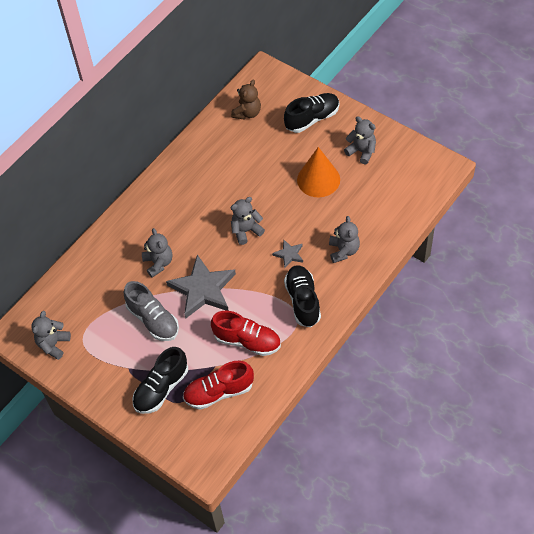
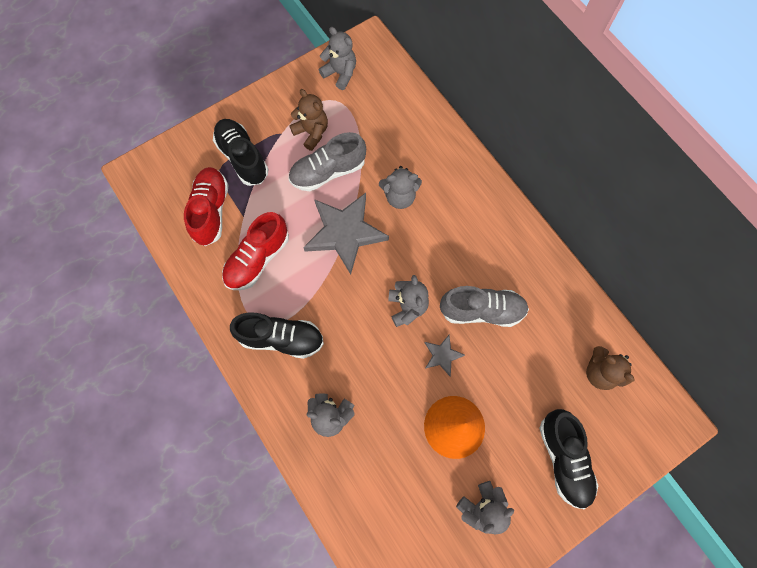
camera: 105 degrees right, 15 degrees up
grey star [272,239,303,268] -> grey star moved to [425,335,465,376]
none -> brown teddy bear [289,89,328,151]
none -> grey shoe [440,286,529,327]

